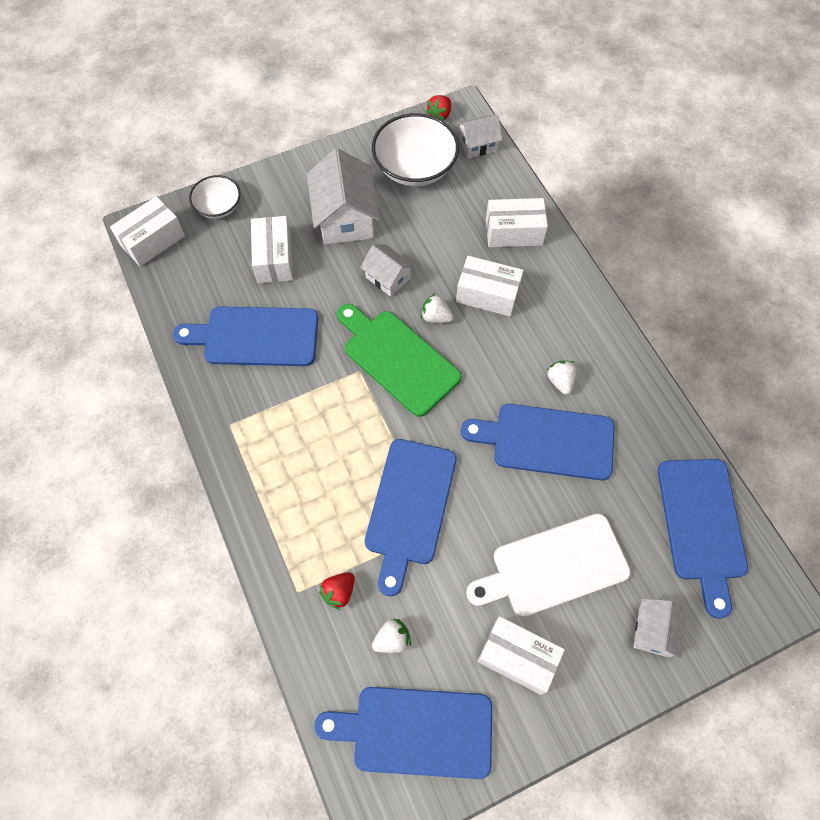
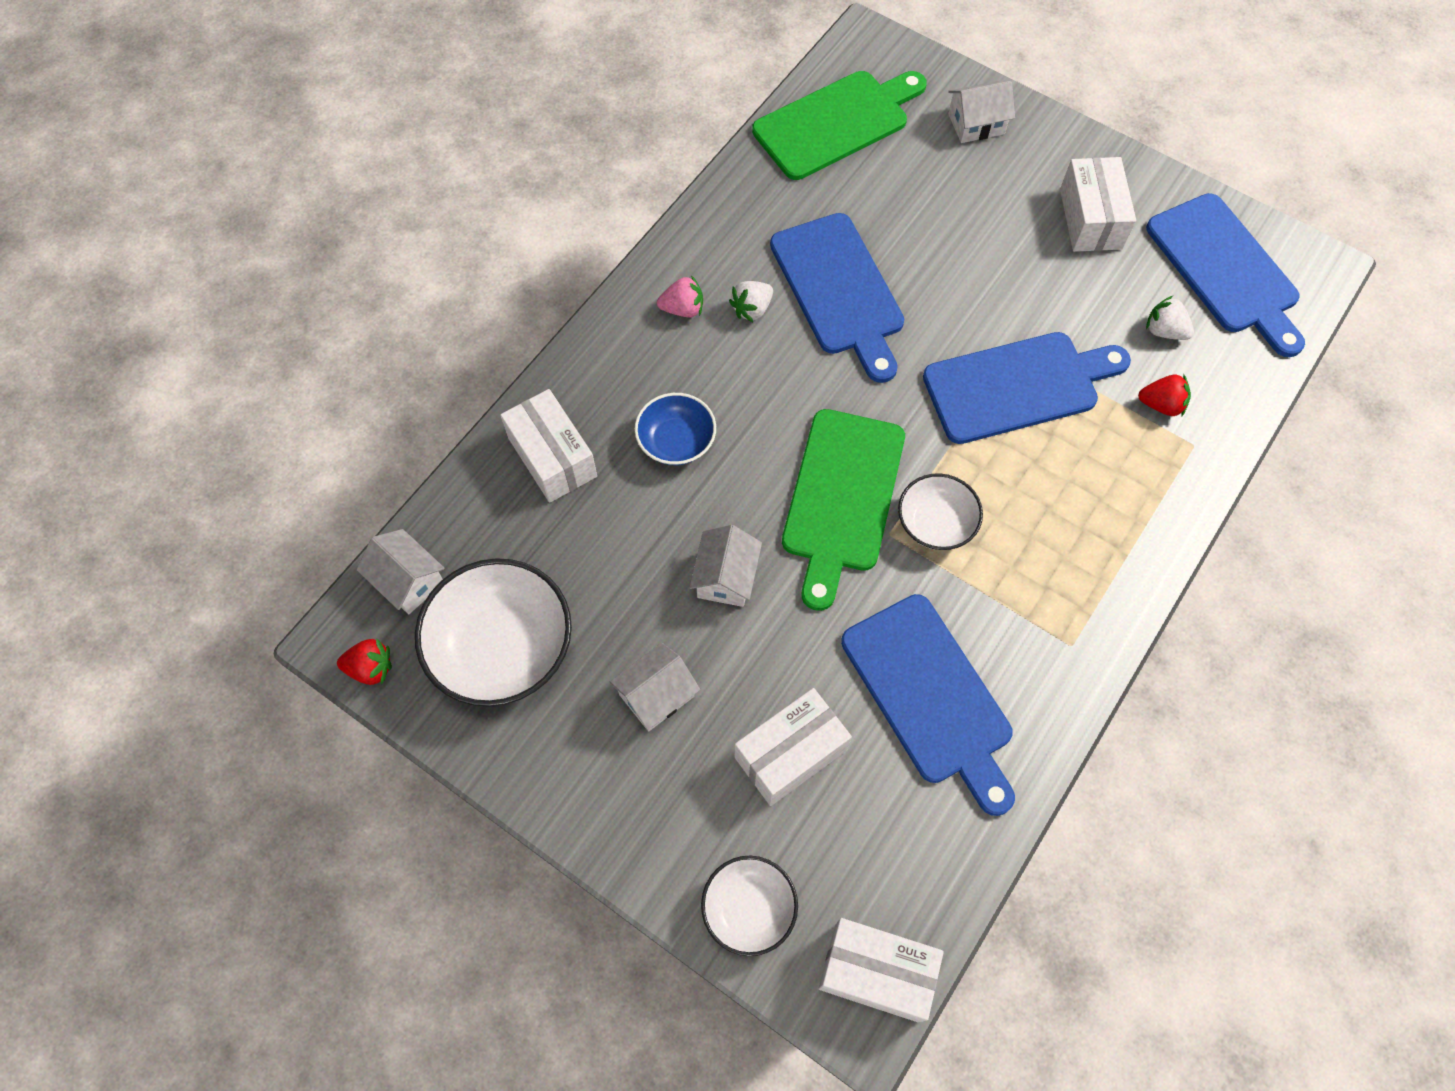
camera: 120 degrees left, 0 degrees up
white house [307,148,380,245] -> white house [610,643,700,731], size x0.57
white strawberry [421,293,454,323] -> none
white box [456,256,524,317] -> blue bowl [635,393,716,465]
white cutting board [466,513,631,617] -> none
blue cutting board [658,459,748,619] -> green cutting board [752,71,927,180]
none -> pink strawberry [657,275,703,317]
none -> white bowl [898,473,983,550]

